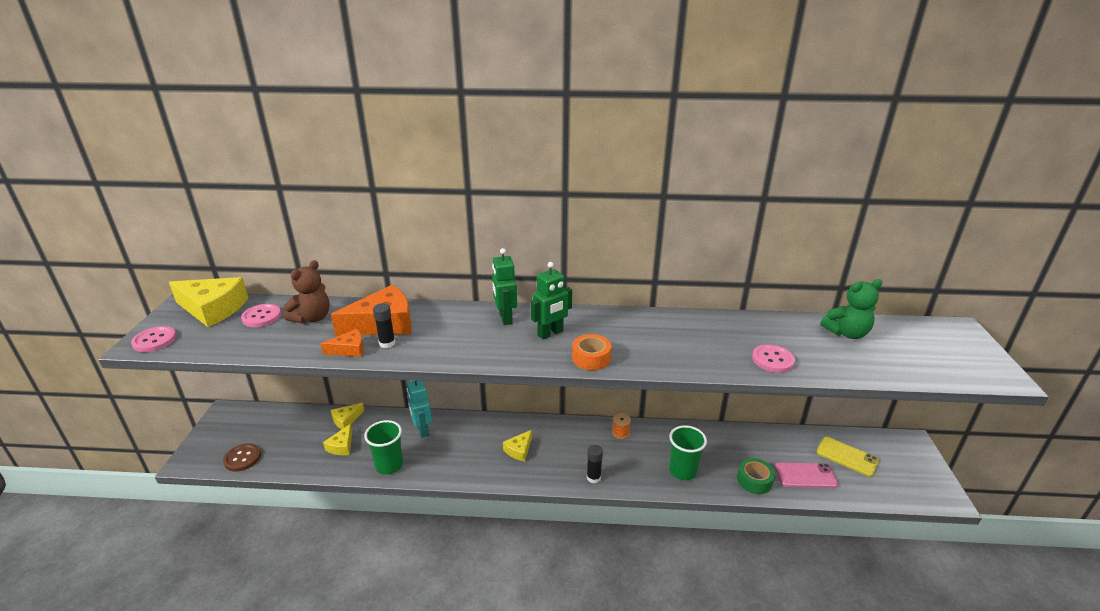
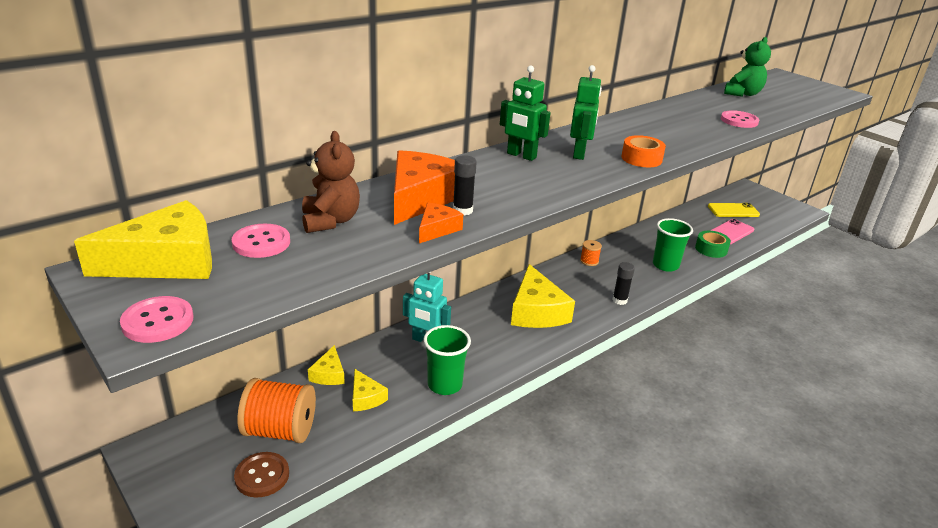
camera: 45 degrees left, 0 degrees up
yellow cheese [503,430,532,461] -> yellow cheese [511,264,575,328], size x1.99
none -> orange spool [237,378,316,443]

